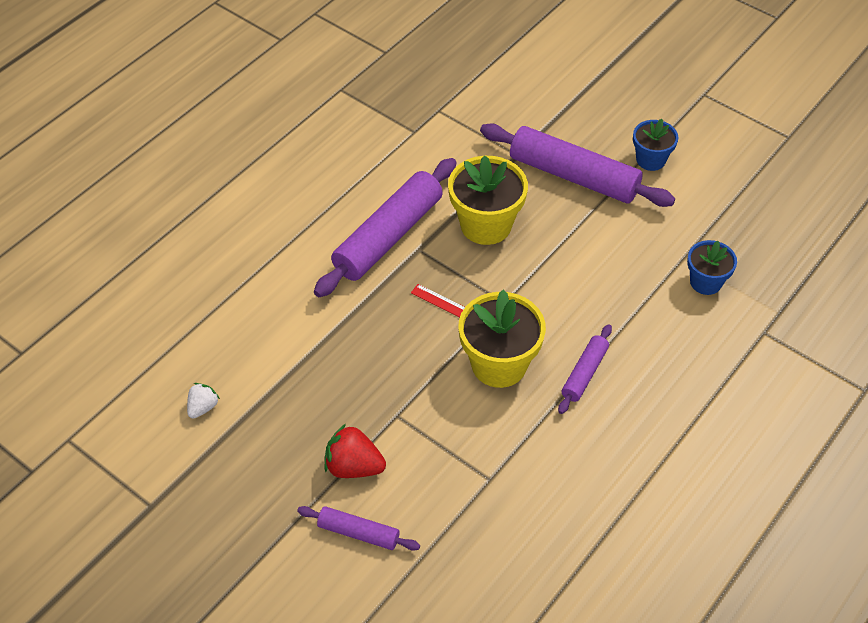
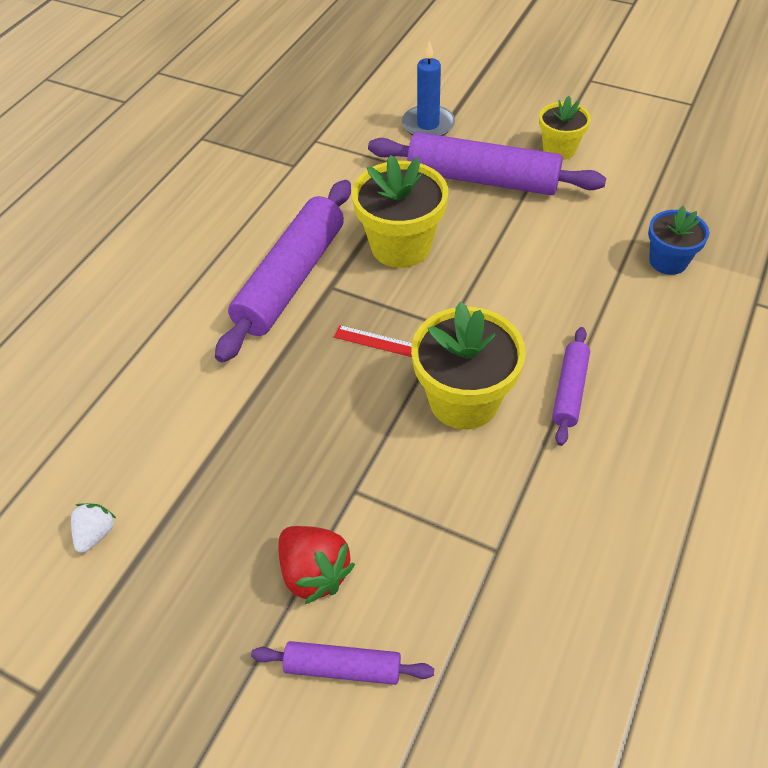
camera: 10 degrees left, 0 degrees up
red strawberry [325,424,386,478] -> red strawberry turned 135 degrees counterclockwise [278,526,355,604]
blue flower pot [633,119,679,171] -> yellow flower pot [539,96,591,160]
none -> blue candle [402,40,455,136]

